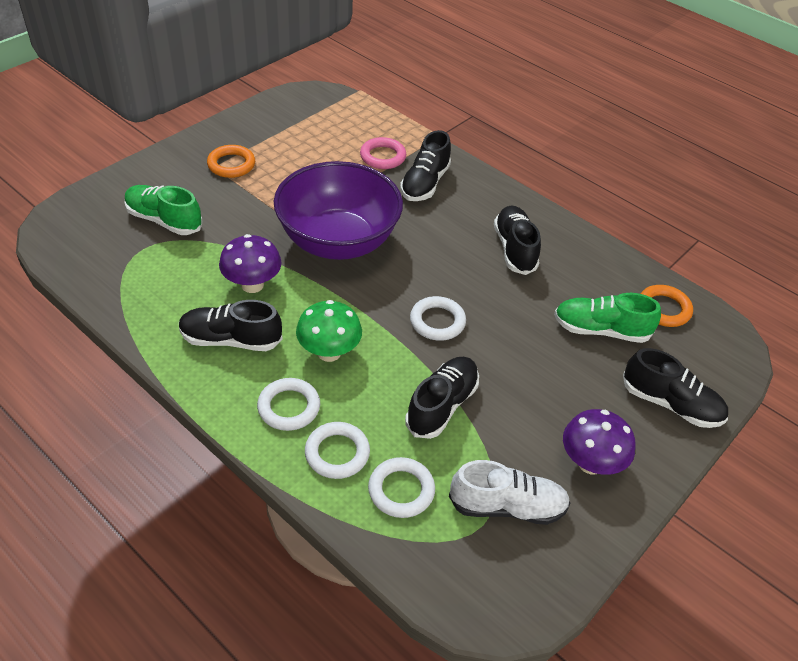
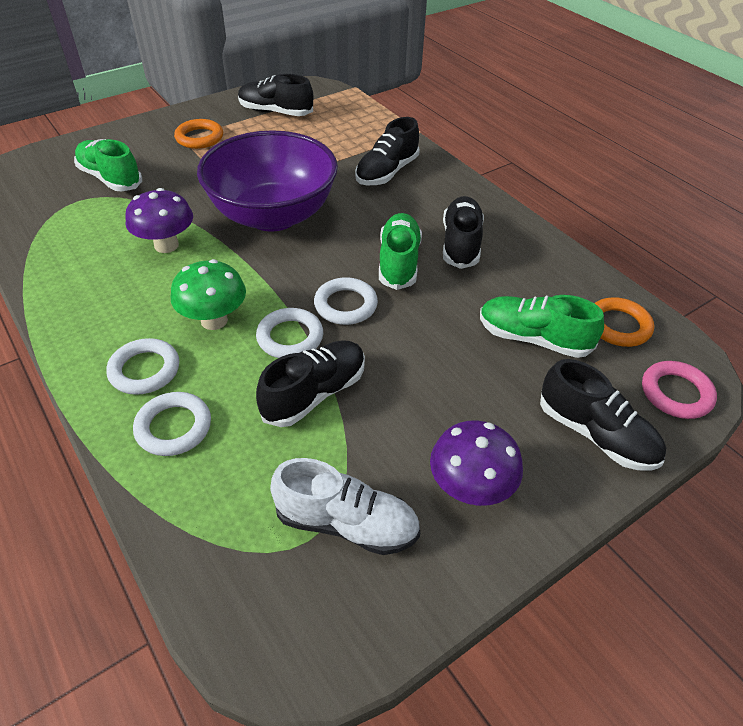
camera: 15 degrees right, 0 degrees up
black shoe [179,300,283,351] -> black shoe moved to [238,74,313,116]
pink ring [360,137,406,169] -> pink ring moved to [642,361,717,419]
white ring [368,457,435,518] -> white ring moved to [256,308,323,358]
none -> green shoe [379,213,422,290]

